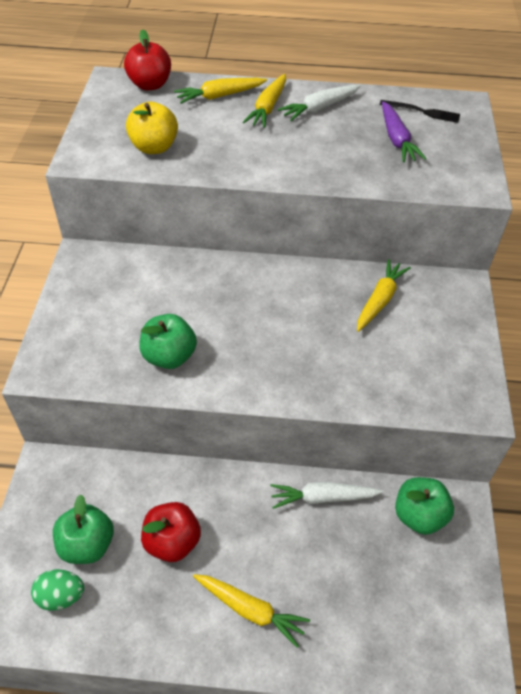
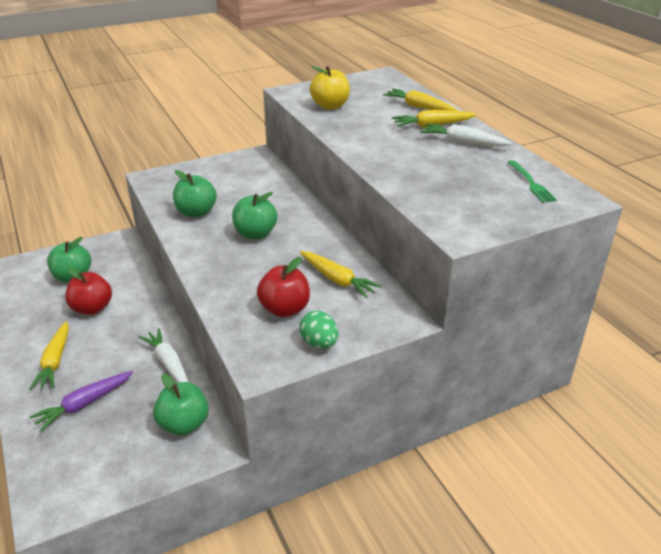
camera: 60 degrees right, 15 degrees down
green egg [31,569,84,611] -> green egg moved to [299,311,338,349]
red apple [124,29,171,90] -> red apple moved to [257,257,310,317]
yellow carrot [357,259,411,332] -> yellow carrot turned 45 degrees clockwise [300,251,381,298]
black fork [380,100,460,123] -> green fork [508,160,557,203]
purple carrot [382,101,427,162] -> purple carrot moved to [30,371,133,432]
none -> green apple [232,192,277,239]

